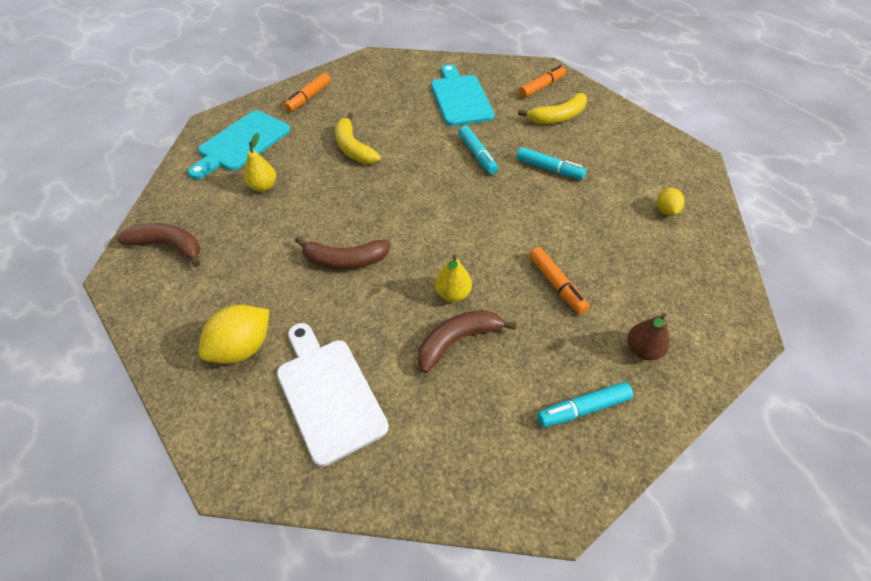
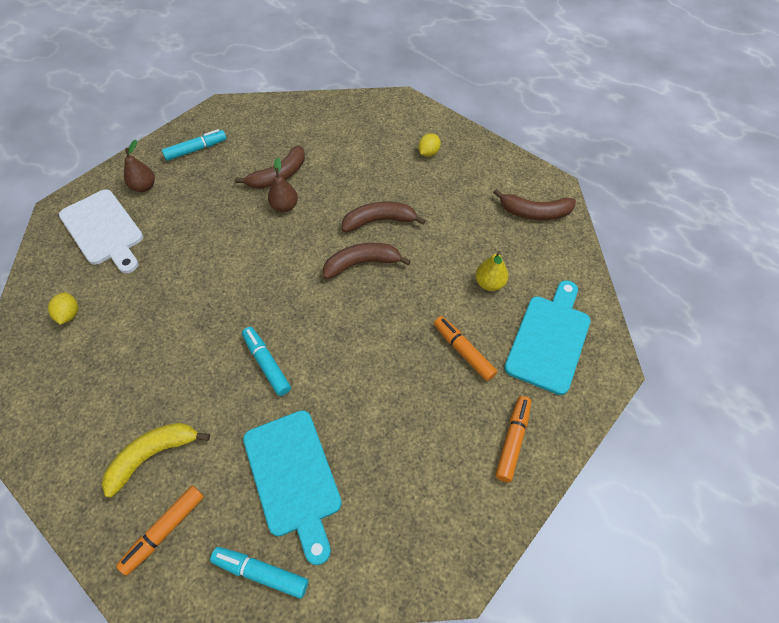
camera: 170 degrees right, 5 degrees up
yellow lemon [198,305,269,364] -> yellow lemon [418,133,441,157], size x0.57
white cutting board [277,323,389,467] -> white cutting board moved to [59,189,143,273]
yellow banana [335,113,380,164] -> none
yellow pear [435,255,472,302] -> brown pear [268,158,298,212]
turquoise marker [516,147,586,180] -> turquoise marker moved to [210,547,308,599]
orange marker [529,247,589,314] -> orange marker moved to [434,316,497,381]
none -> brown banana [323,243,411,279]

